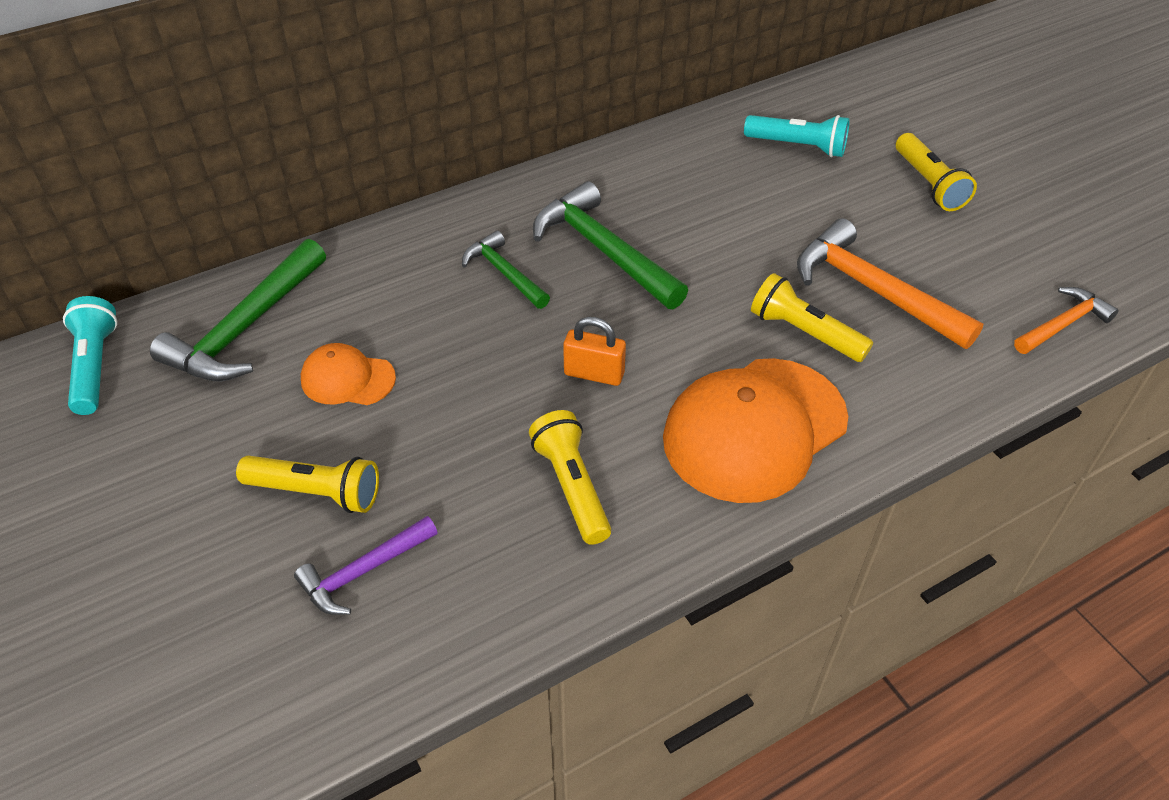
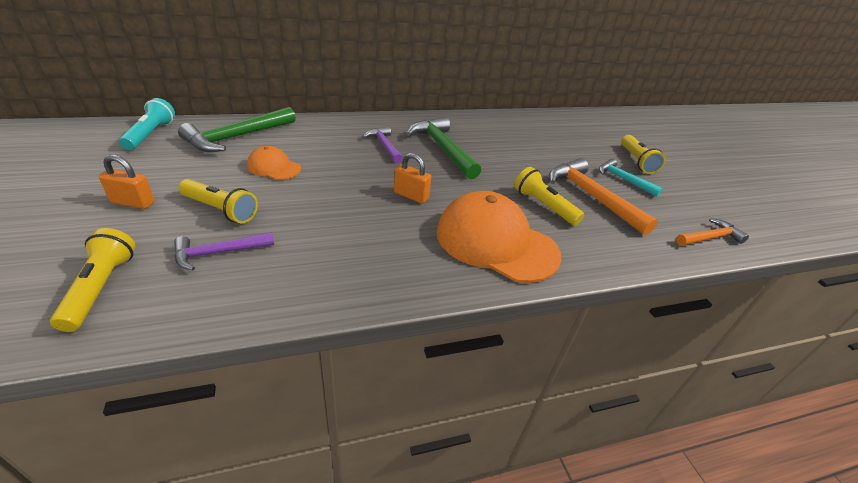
camera: 10 degrees right, 10 degrees down
green hammer [462,231,550,309] -> purple hammer [363,127,403,163]
yellow flashlight [529,410,611,545] -> yellow flashlight moved to [50,228,135,332]
orange cap [663,358,848,503] -> orange cap turned 60 degrees clockwise [436,191,561,283]
turquoise flashlight [744,115,850,157] -> none
none -> orange padlock [99,155,155,209]
none -> turquoise hammer [599,158,663,197]

